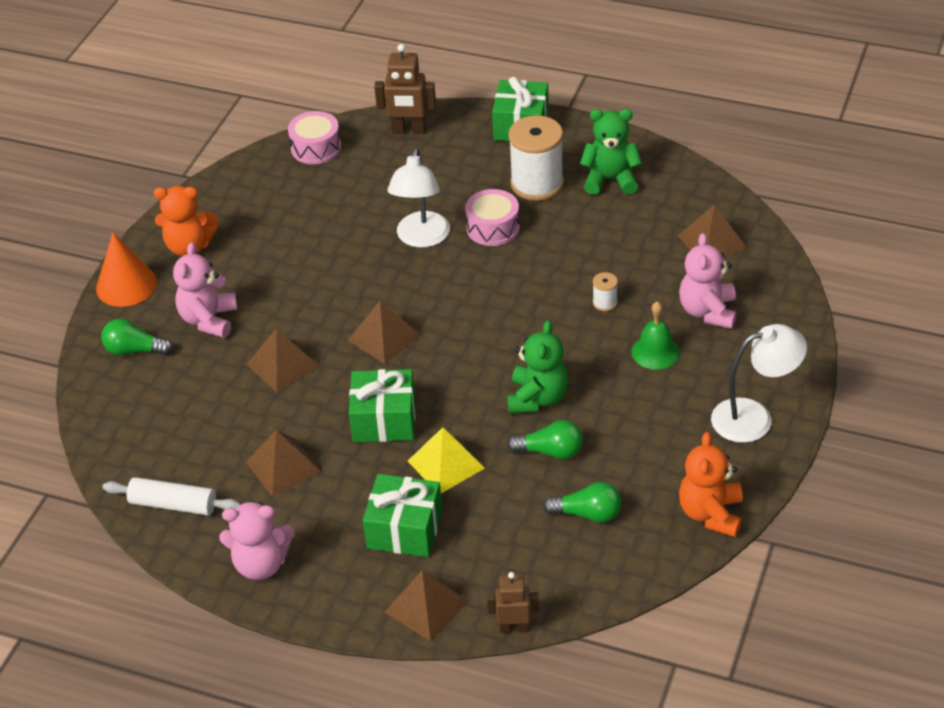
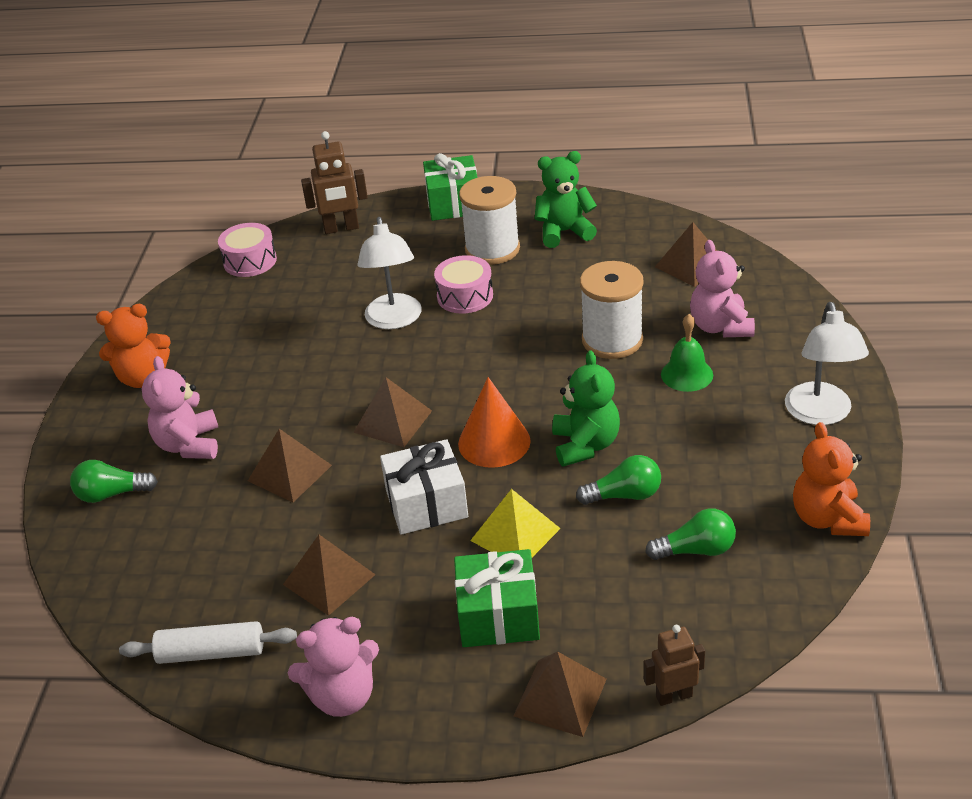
camera: 15 degrees left, 5 degrees down
orange cone [96,232,157,307] -> orange cone moved to [458,377,531,468]
green gift [349,369,415,442] -> white gift [380,439,468,535]
white spool [593,272,618,311] -> white spool [580,261,644,359], size x2.30
white lamp [711,324,807,443] -> white lamp turned 120 degrees clockwise [785,302,869,425]

